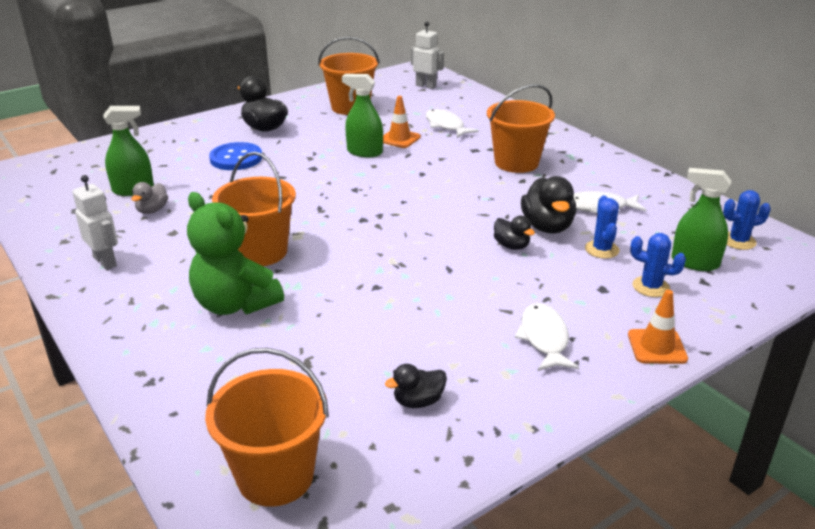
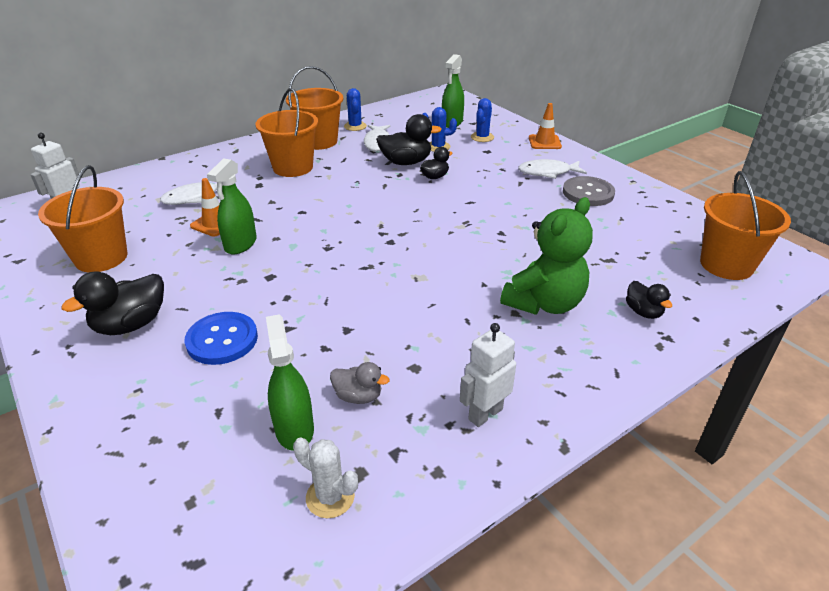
camera: 90 degrees left, 5 degrees up
orange bucket [212,152,296,266] -> orange bucket moved to [286,66,343,150]
black duck [385,364,447,408] -> black duck moved to [626,281,672,319]
blue cactus [723,190,771,250] -> blue cactus moved to [344,88,367,131]
none -> white cactus [293,437,358,518]
none -> grey button [563,176,615,206]

